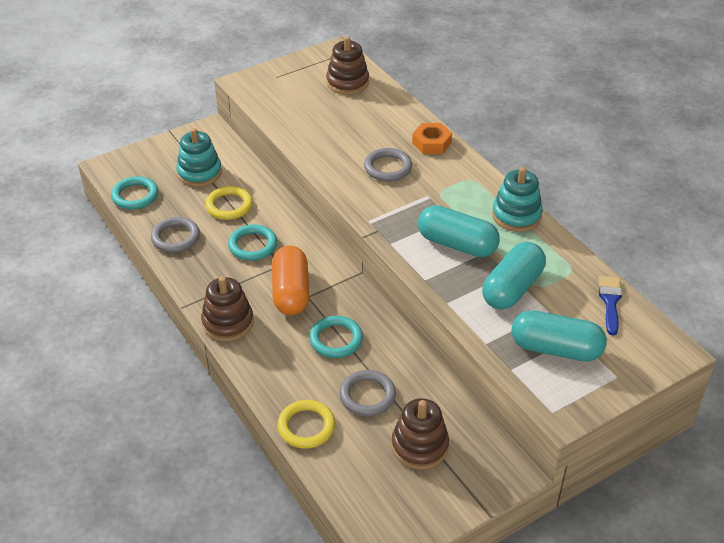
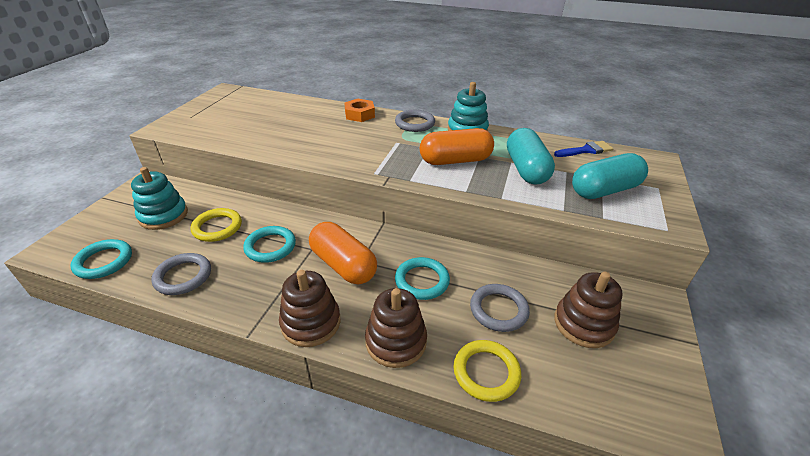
camera: 40 degrees left, 5 degrees down
brown stacking toy [326,36,369,95] -> brown stacking toy moved to [365,288,427,368]
grey ring [364,148,412,182] -> grey ring moved to [395,110,435,132]
turquoise capsule [418,205,500,257] -> orange capsule [420,128,494,165]
blue brush [599,276,622,335] -> blue brush turned 105 degrees clockwise [554,141,614,157]

